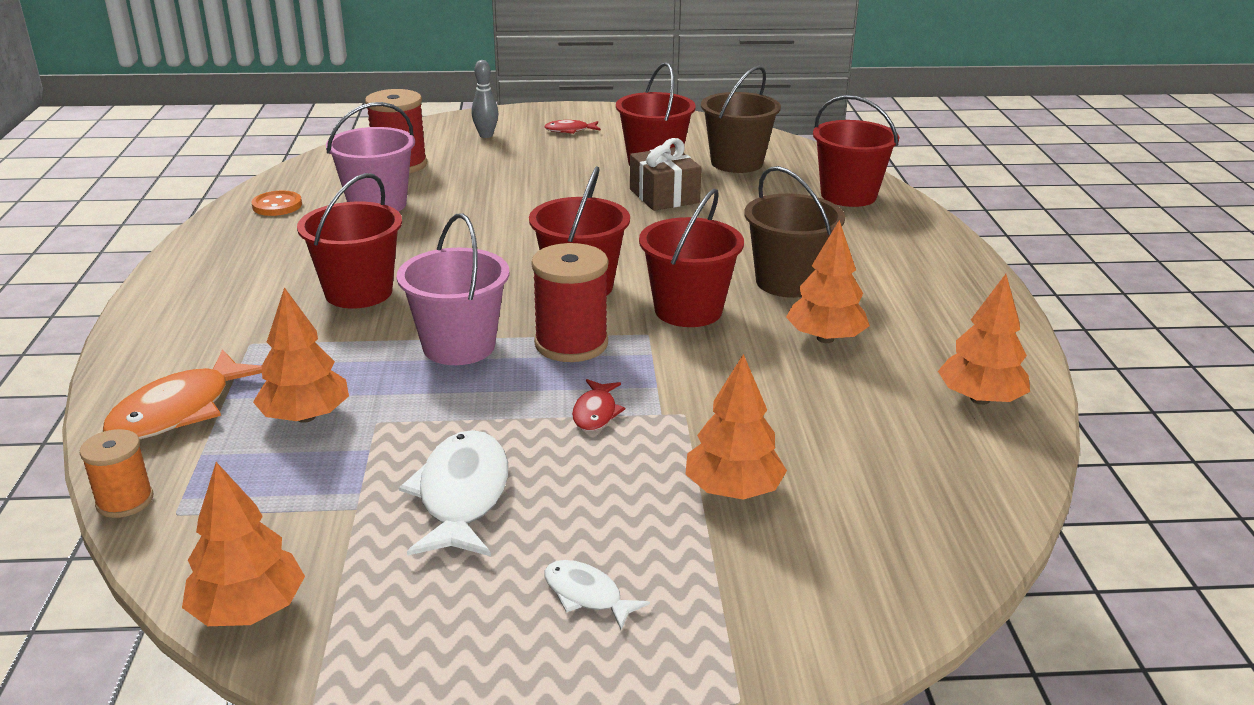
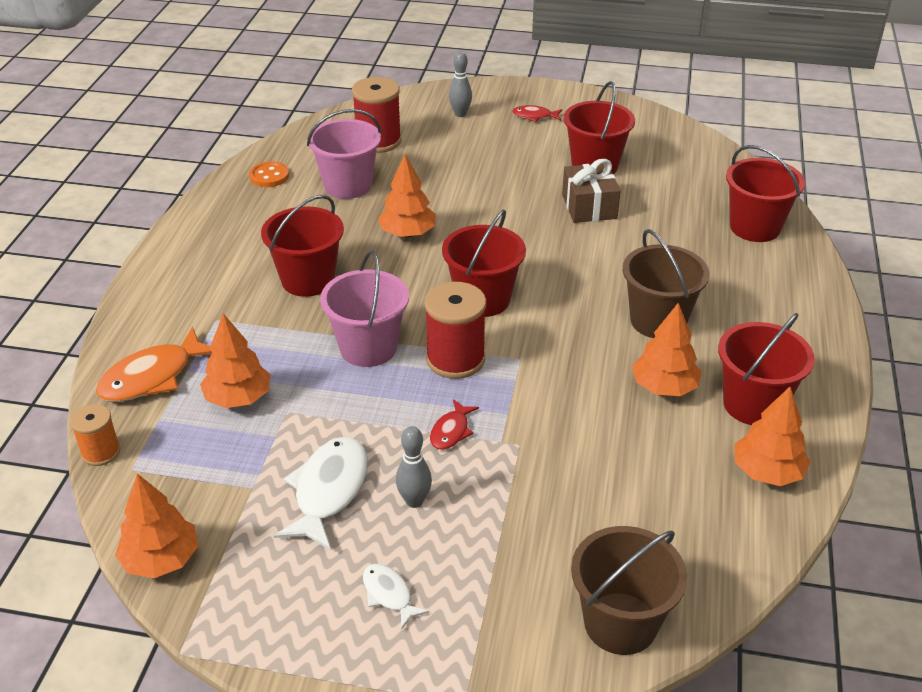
camera: 15 degrees right, 10 degrees up
red bucket [639,189,744,327] -> red bucket moved to [718,313,815,425]
orange tree [685,354,787,500] -> orange tree moved to [378,154,436,237]
brown bucket [701,66,781,173] -> brown bucket moved to [571,526,687,655]
none -> grey bowling pin [396,426,432,508]

